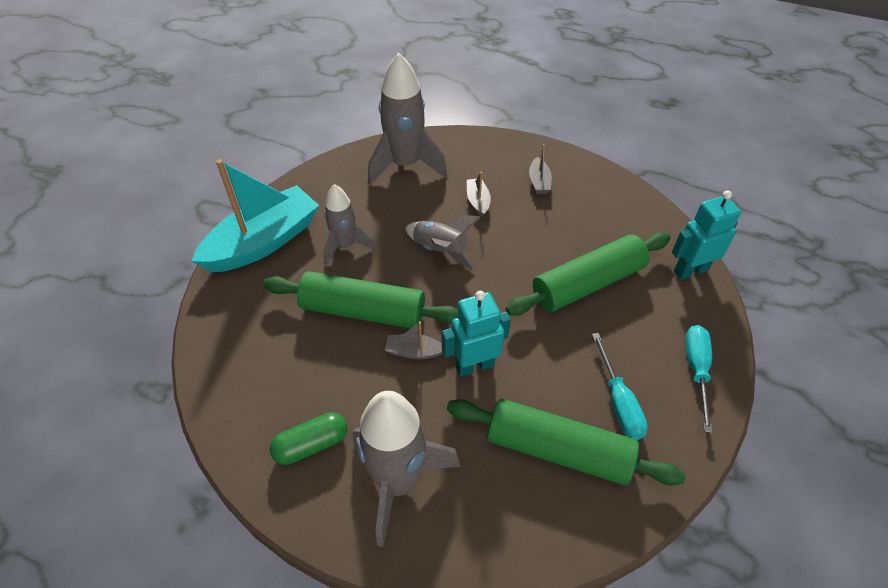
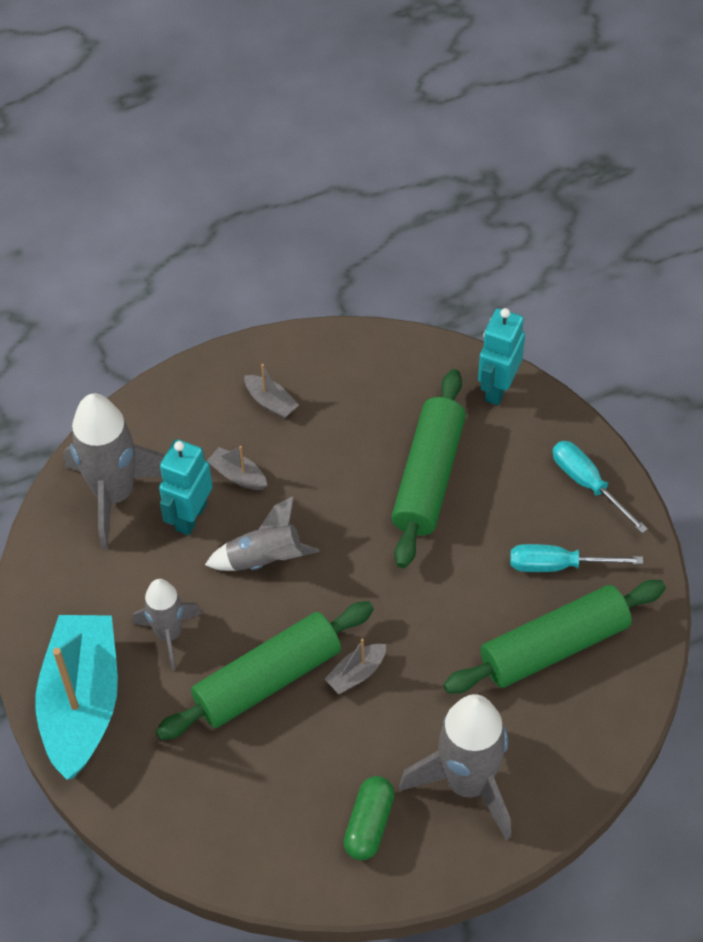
camera: 45 degrees left, 5 degrees up
turquoise robot [442,291,511,377] -> turquoise robot moved to [159,439,213,535]
turquoise screwdriver [592,333,648,440] -> turquoise screwdriver turned 150 degrees clockwise [510,544,643,572]

